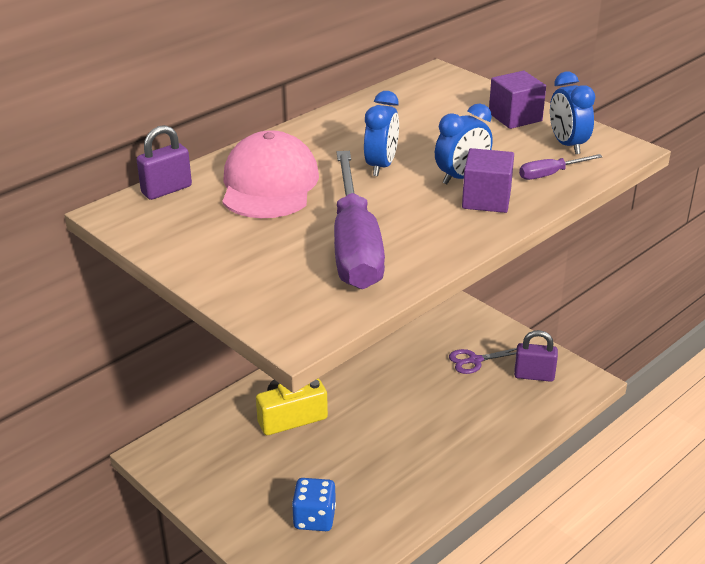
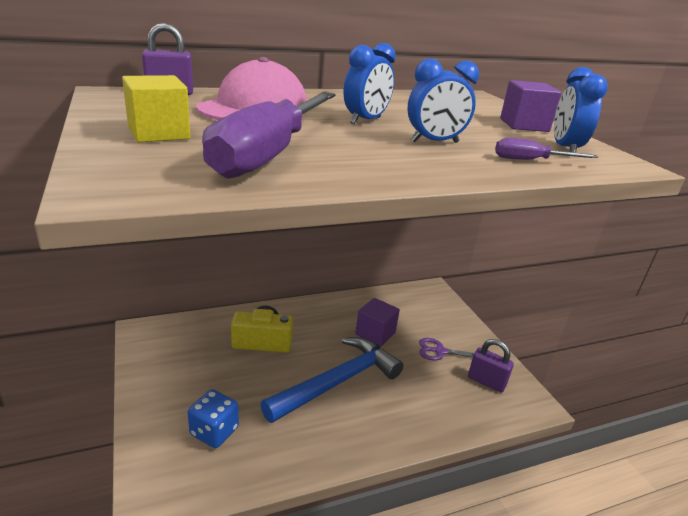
camera: 20 degrees right, 5 degrees down
purple cube [462,148,514,213] -> purple cube moved to [355,298,400,347]
none -> yellow cube [122,75,191,142]
none -> blue hammer [261,337,403,423]

